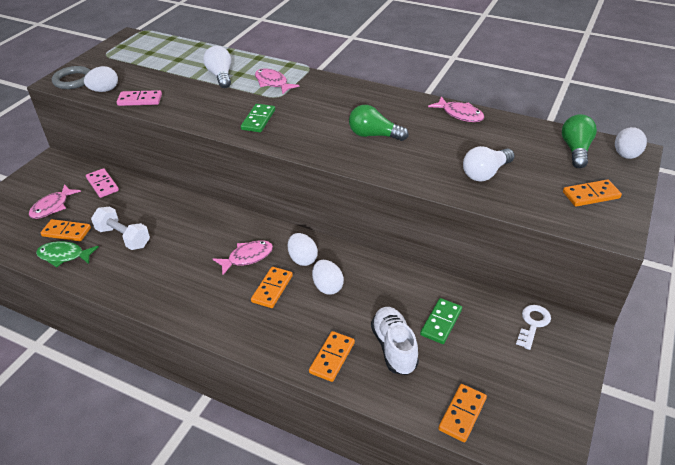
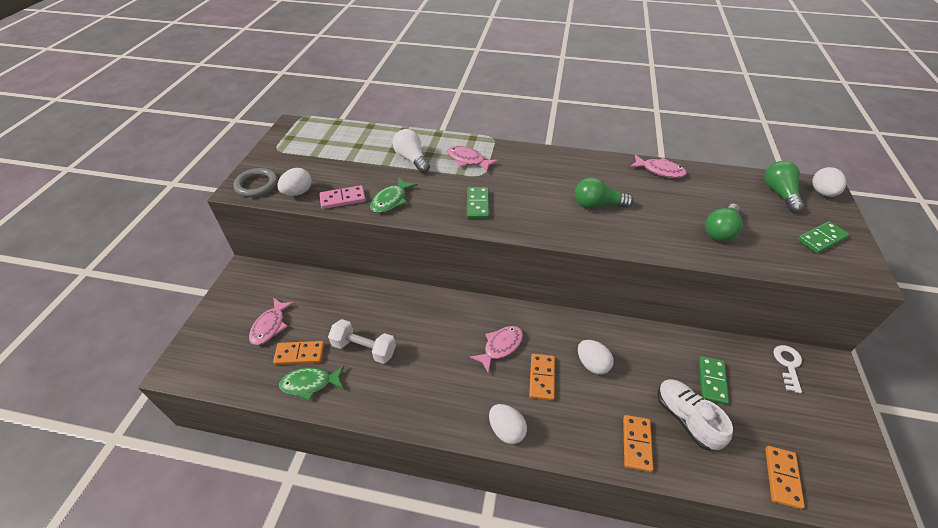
camera: 15 degrees left, 5 degrees up
pink domino [86,168,119,198] -> none
white egg [288,233,318,266] -> white egg moved to [489,404,527,444]
white light bulb [463,146,515,181] -> green light bulb [705,203,743,242]
orange domino [563,180,622,207] -> green domino [797,221,850,254]
none -> green fish [370,178,417,213]

